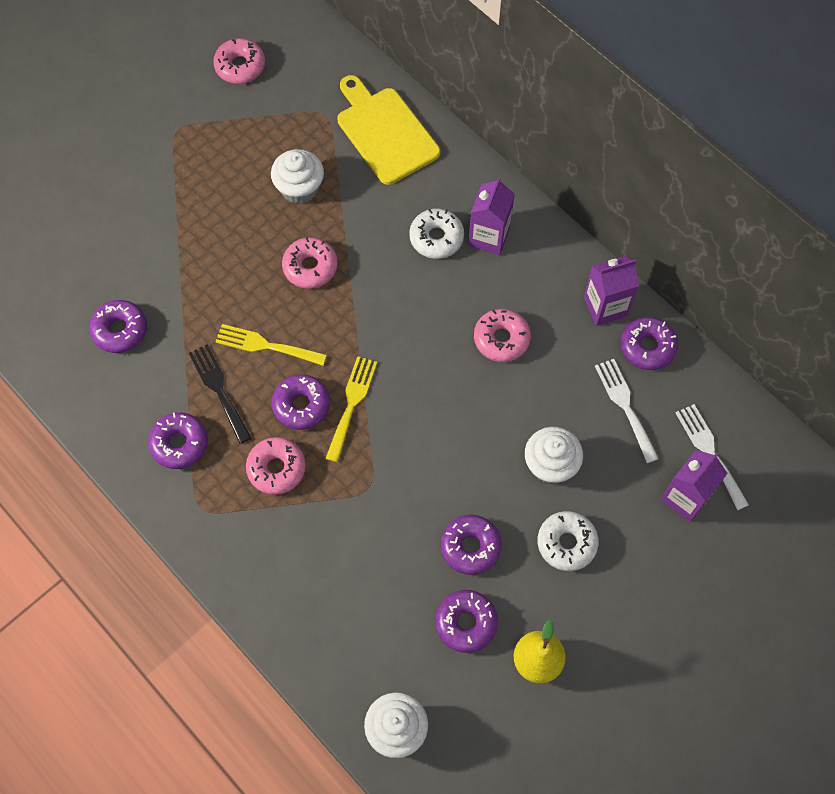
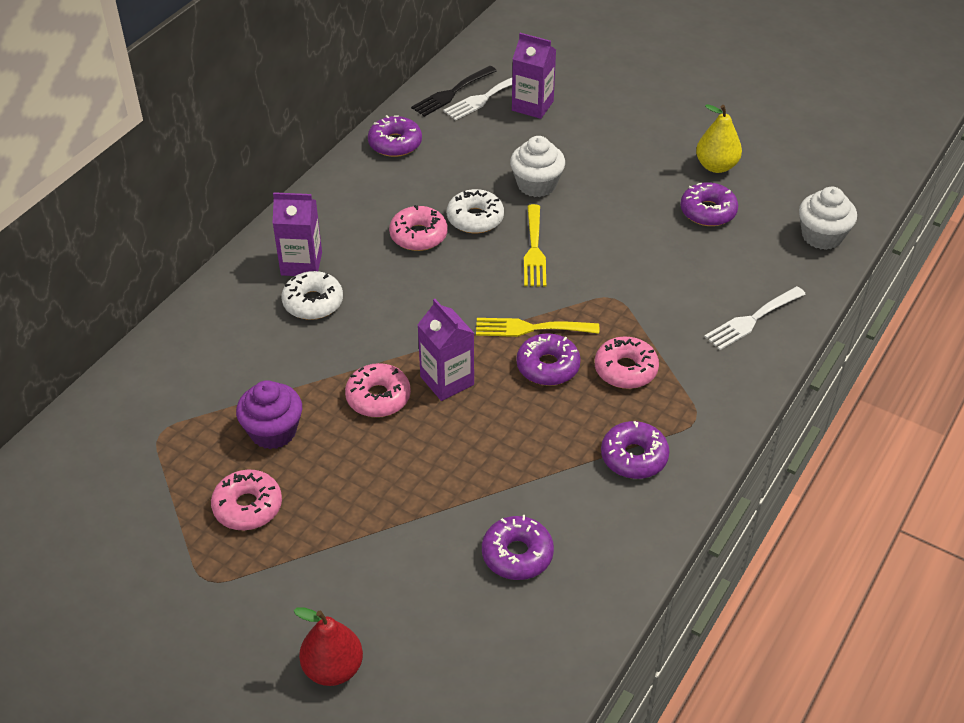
camera: 105 degrees left, 20 degrees down
black fork [189,344,251,444] -> black fork moved to [411,66,497,117]
pink donut [213,38,265,84] -> pink donut moved to [211,470,282,530]
yellow fork [215,324,327,366] -> yellow fork moved to [524,204,546,286]
white cupcake [271,149,324,204] -> purple cupcake [236,380,302,449]
yellow cutting board [337,75,440,185] -> none
purple donut [441,515,502,575] -> none
white donut [538,511,599,571] -> white donut moved to [447,189,504,233]
purple carton [584,256,639,326] -> purple carton moved to [417,299,474,401]
white fork [595,359,659,463] -> white fork moved to [704,286,806,350]
none -> red pear [293,607,363,686]

